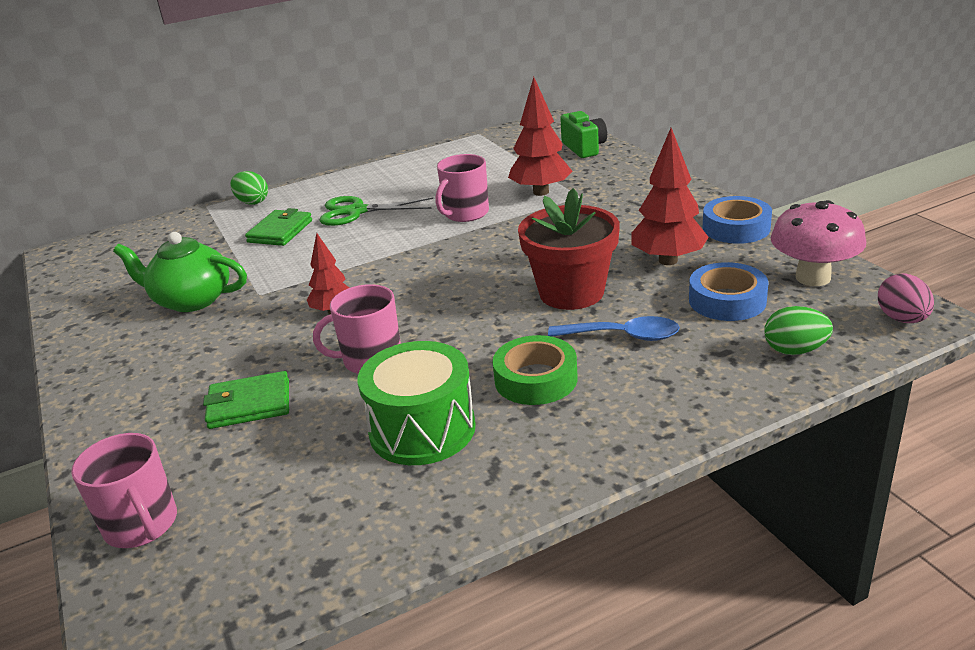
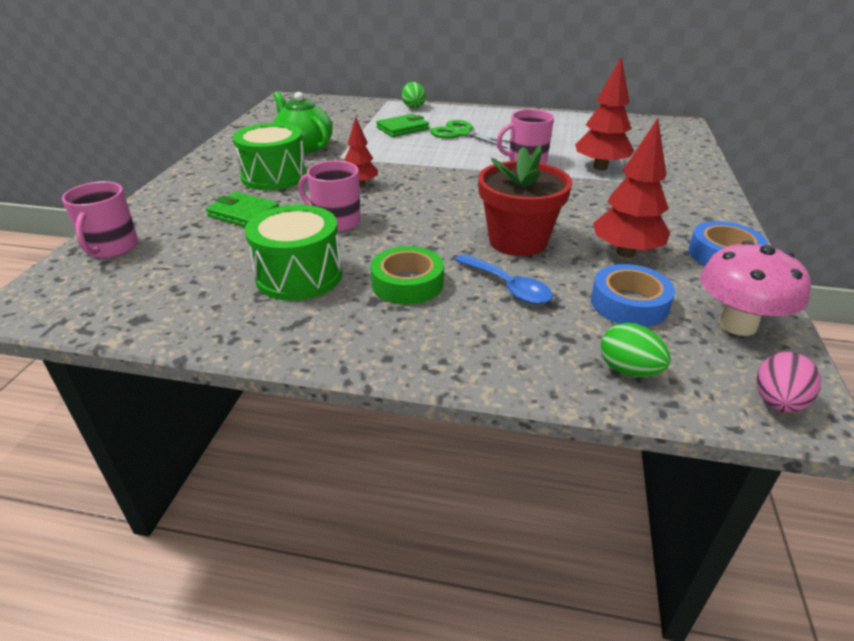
camera: 35 degrees right, 5 degrees up
green camera [560,111,607,158] -> none
none -> green drum [233,123,307,190]

